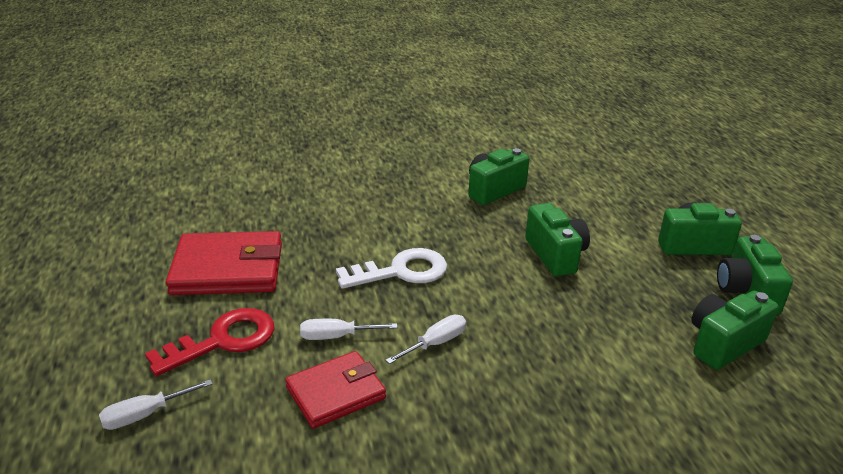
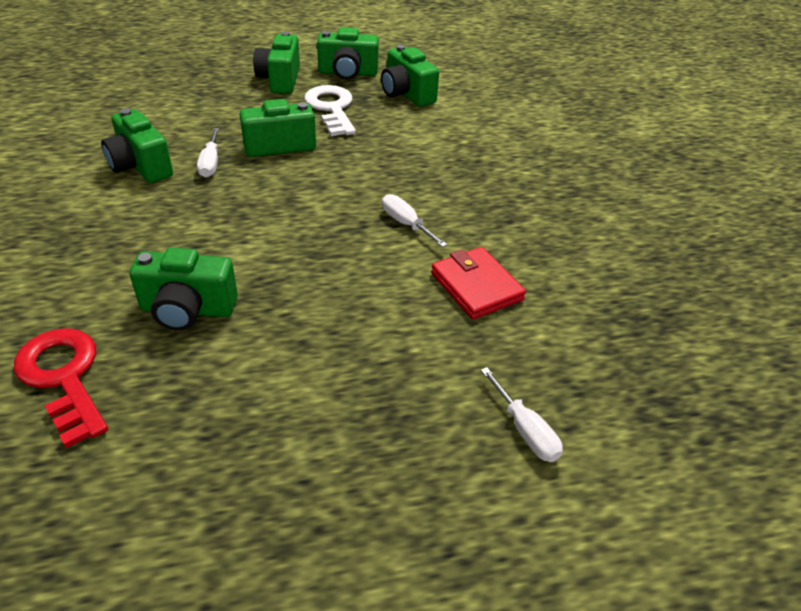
camera: 90 degrees left, 10 degrees up
red key [145,308,274,376] -> red key moved to [13,328,108,448]
red wallet [166,231,282,295] -> none
white screwdriver [300,319,398,340] -> white screwdriver moved to [197,128,219,178]
white key [336,248,447,289] -> white key moved to [304,85,356,136]
none -> green camera [130,247,238,331]

